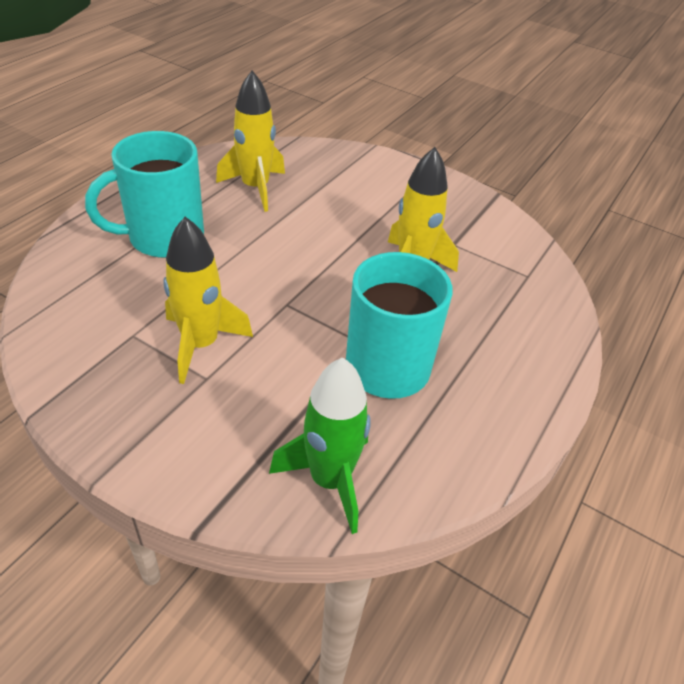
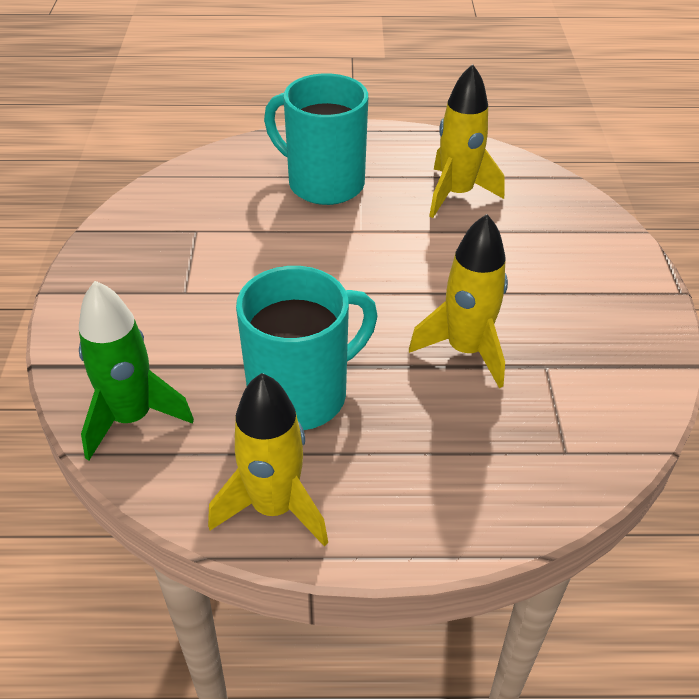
camera: 60 degrees right, 0 degrees up
yellow rocket [163,217,253,384] -> yellow rocket moved to [208,373,328,547]

